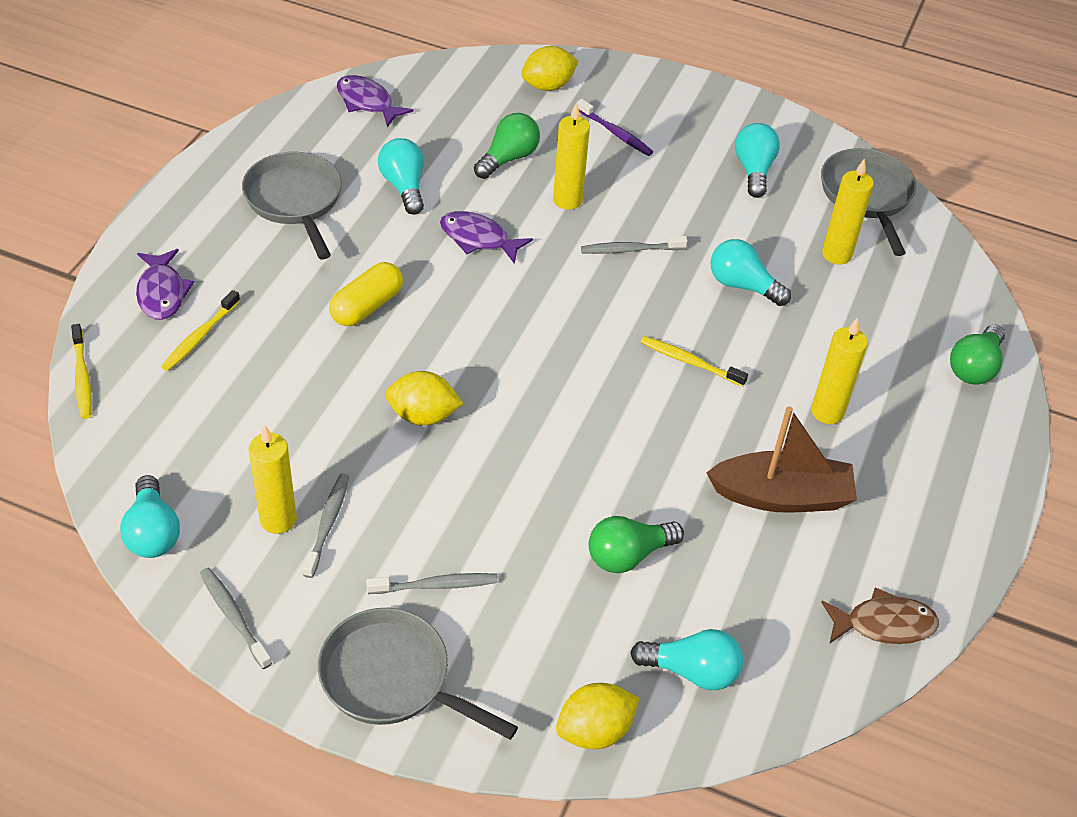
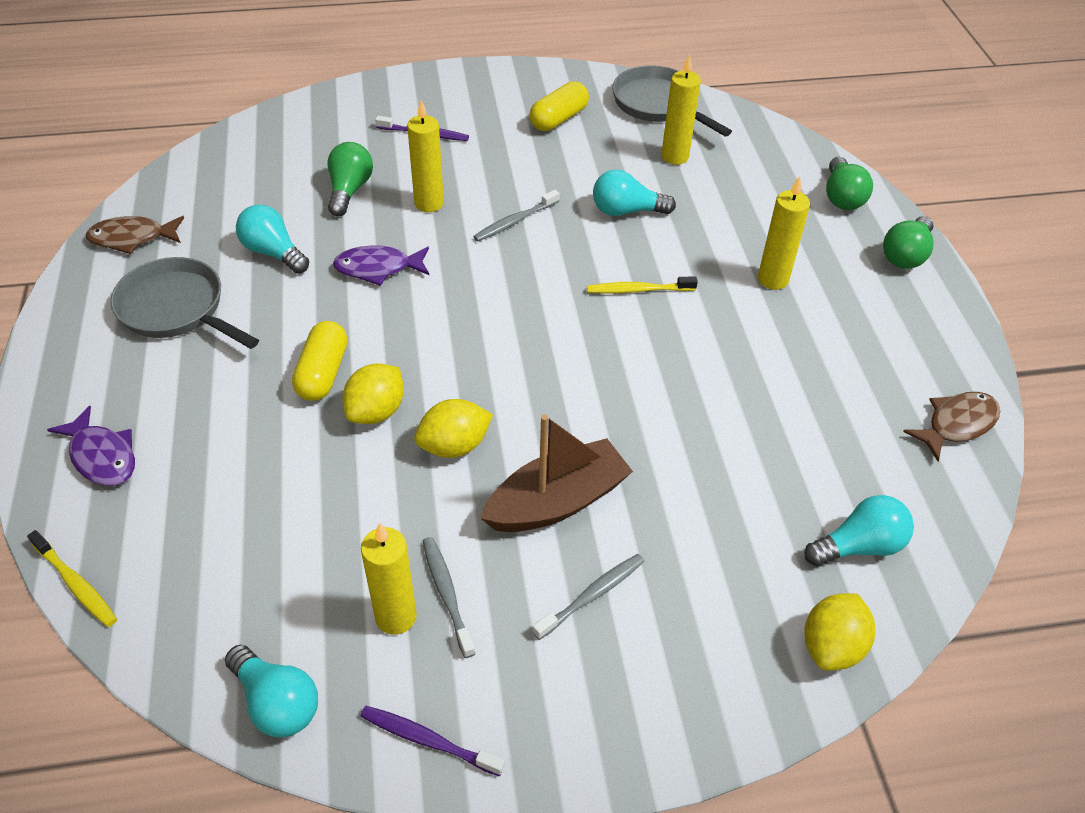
camera: 30 degrees left, 0 degrees up
yellow toothbrush [161,290,240,371] -> none
grey toothbrush [200,568,272,669] -> purple toothbrush [360,706,505,776]
grey pan [318,608,518,740] -> none
purple fish [337,75,413,127] -> none
yellow lemon [521,46,578,91] -> yellow lemon moved to [342,363,404,424]
green light bulb [589,516,684,573] -> green light bulb moved to [883,216,934,269]
brown boat [706,406,857,513] -> brown boat moved to [481,414,633,532]
turquoise light bulb [735,123,780,198] -> yellow capsule [530,81,589,131]
none -> brown fish [85,216,184,254]

